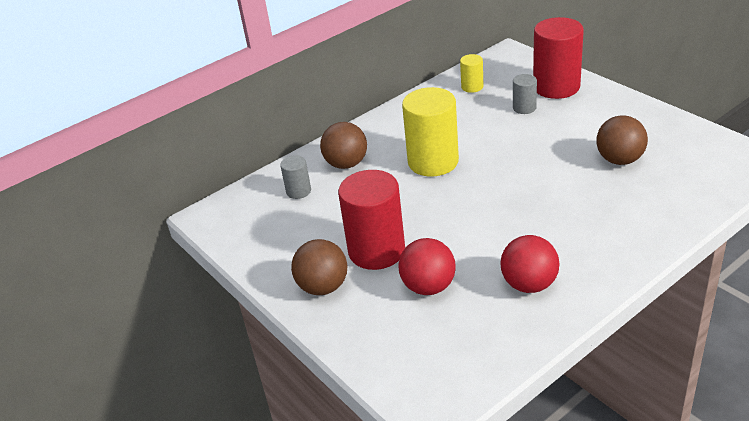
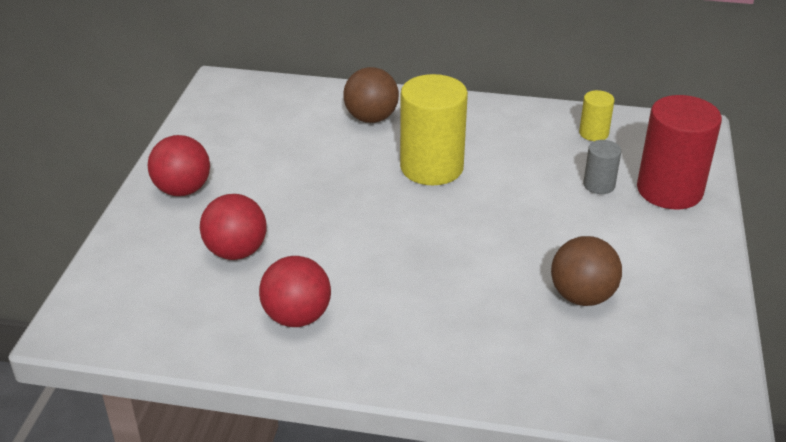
camera: 45 degrees right, 0 degrees up
grey cylinder [280,155,311,199] -> none
brown ball [291,239,348,295] -> red ball [148,135,210,196]
red cylinder [338,170,405,270] -> none

